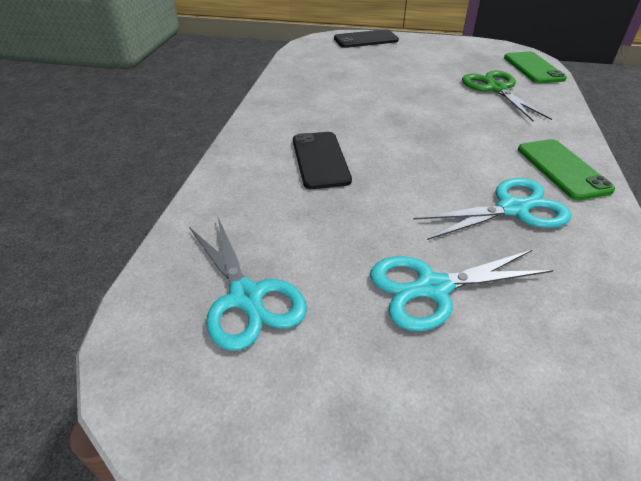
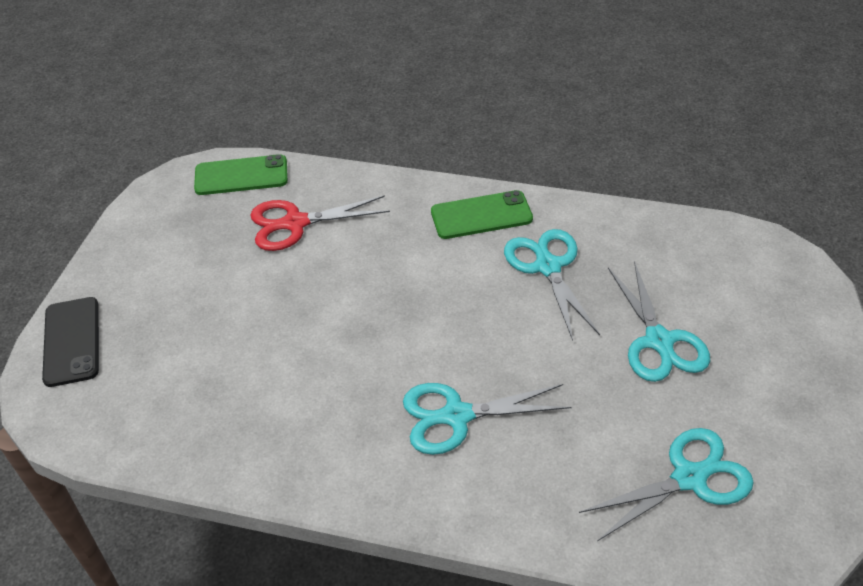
camera: 85 degrees left, 5 degrees up
black phone [293,132,352,189] -> turquoise scissors [403,383,571,455]
green scissors [462,70,552,121] -> red scissors [251,195,390,251]

